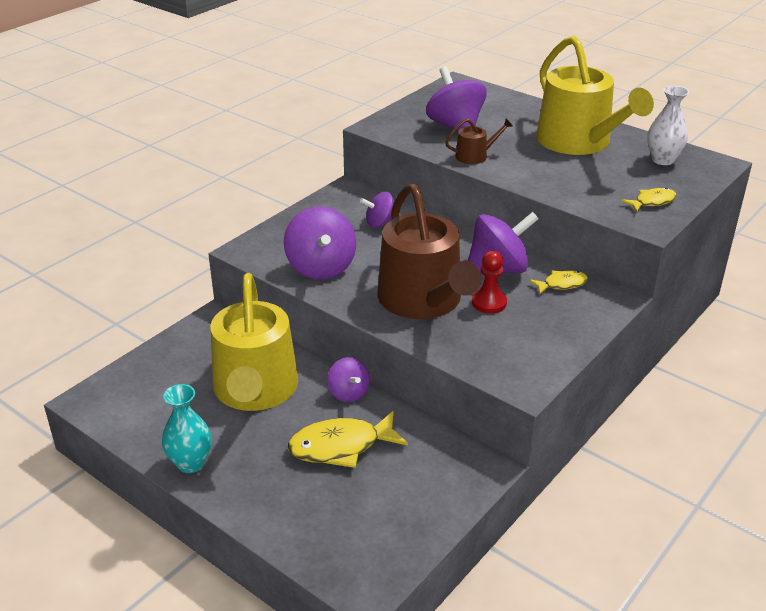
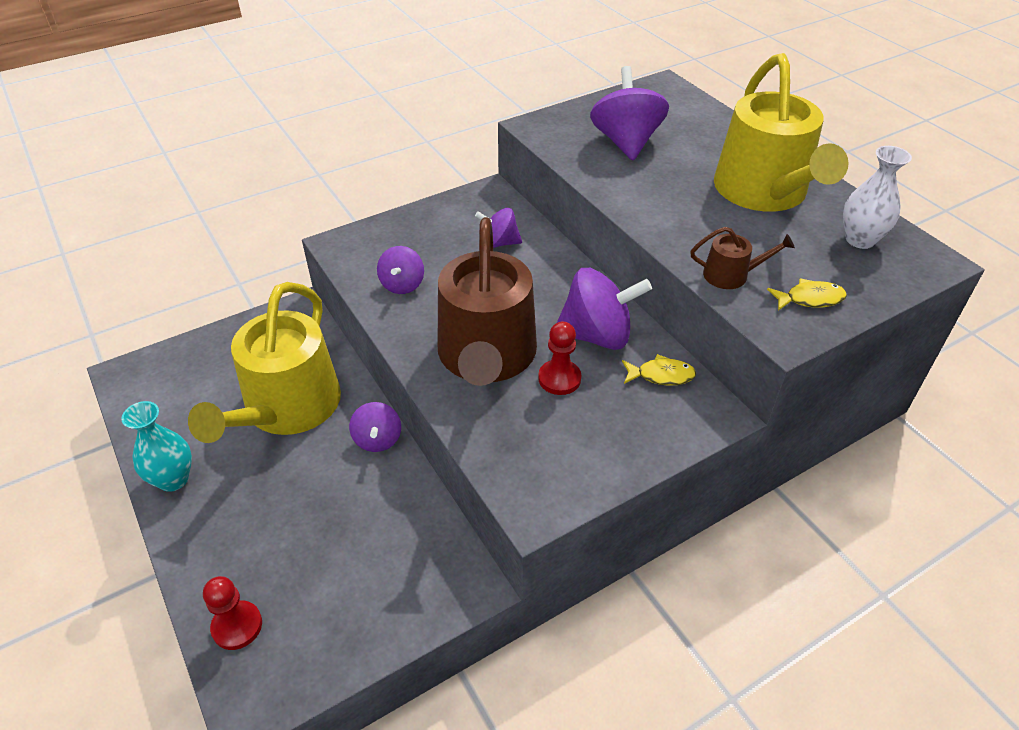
camera: 20 degrees right, 10 degrees up
purple spinning top [284,207,356,279] -> purple spinning top [377,246,424,294], size x0.58
yellow fish [288,411,408,468] -> none
brown watering can [445,118,513,164] -> brown watering can moved to [690,227,795,289]
none -> red pawn [203,576,262,650]

